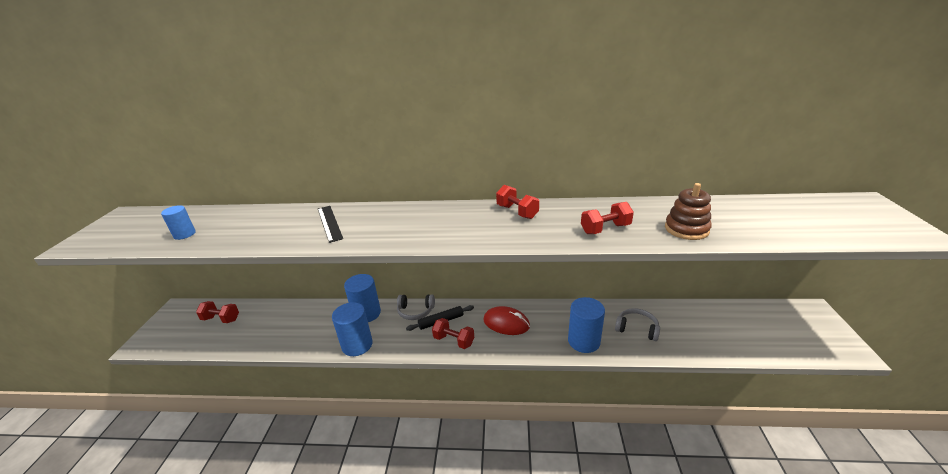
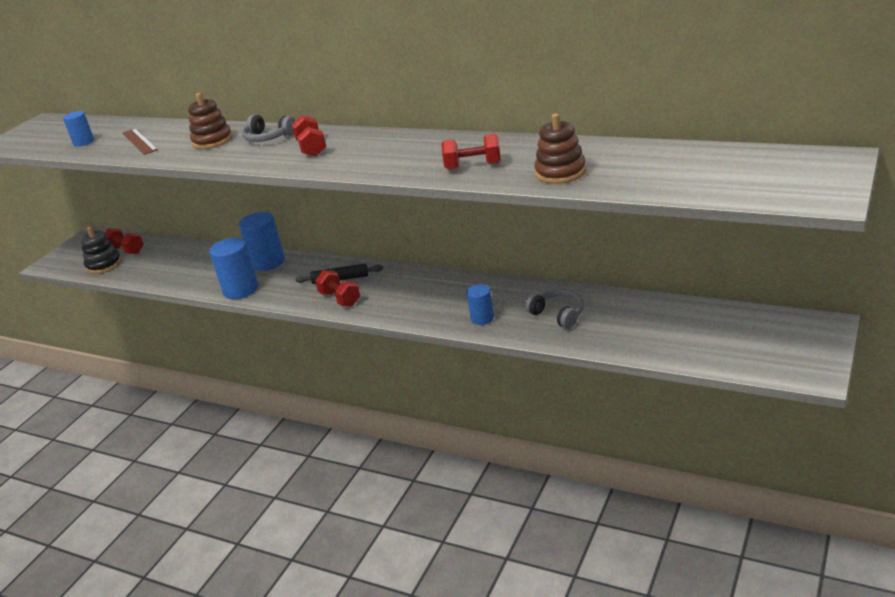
camera: 25 degrees right, 0 degrees up
black ruler [318,206,343,243] -> brown stacking toy [188,93,233,149]
grey headphones [397,294,435,320] -> grey headphones moved to [242,115,296,142]
red mouse [483,306,530,335] -> none
red dumbbell [496,185,539,219] -> red dumbbell moved to [292,115,326,156]
blue cylinder [568,297,605,353] -> blue cylinder [466,284,494,325], size x0.58
none -> black stacking toy [81,227,122,274]
none -> brown ruler [122,128,158,155]

